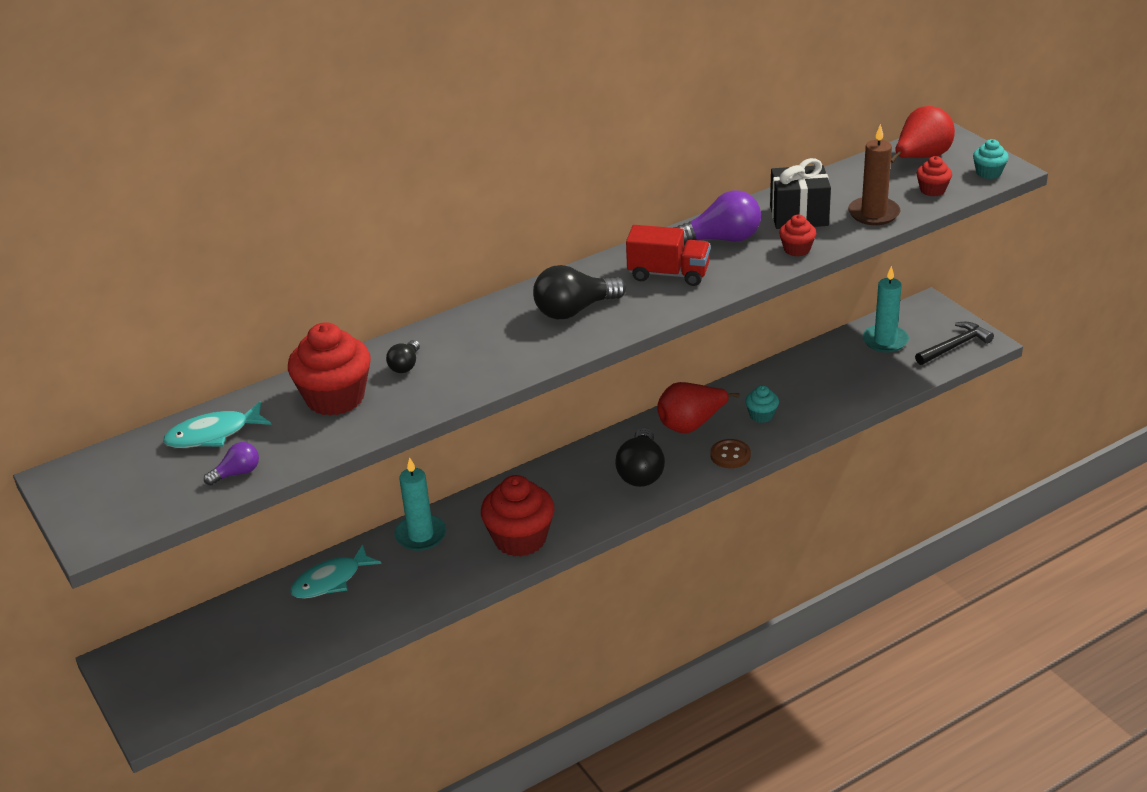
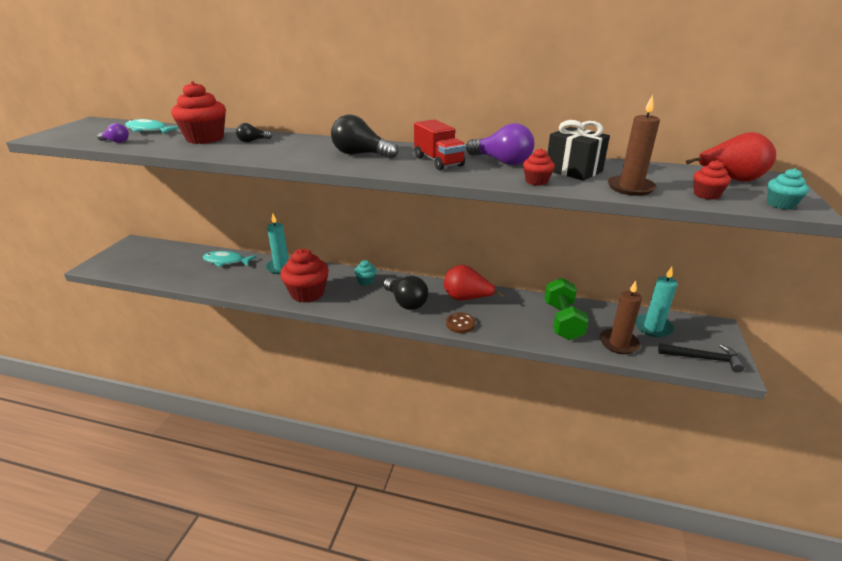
camera: 45 degrees right, 5 degrees down
black light bulb [615,428,665,487] -> black light bulb turned 90 degrees counterclockwise [383,276,428,310]
turquoise cupcake [745,385,779,423] -> turquoise cupcake moved to [354,260,377,286]
none -> green dumbbell [544,278,589,340]
none -> brown candle [600,281,642,354]

